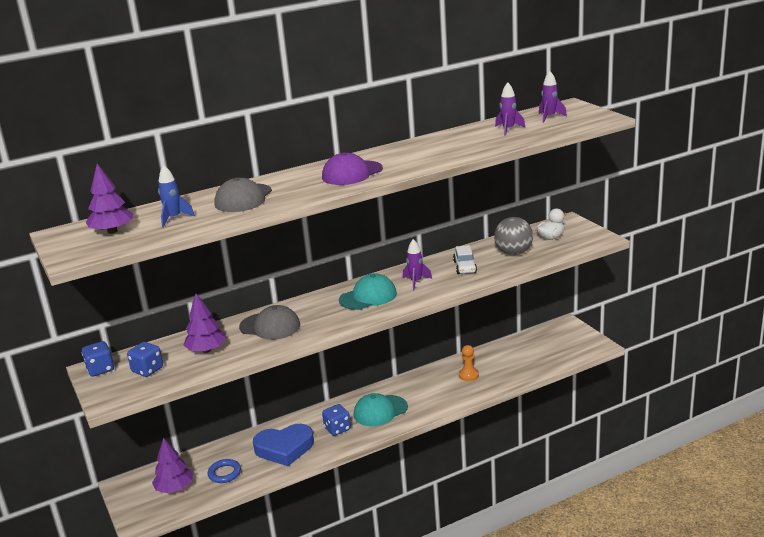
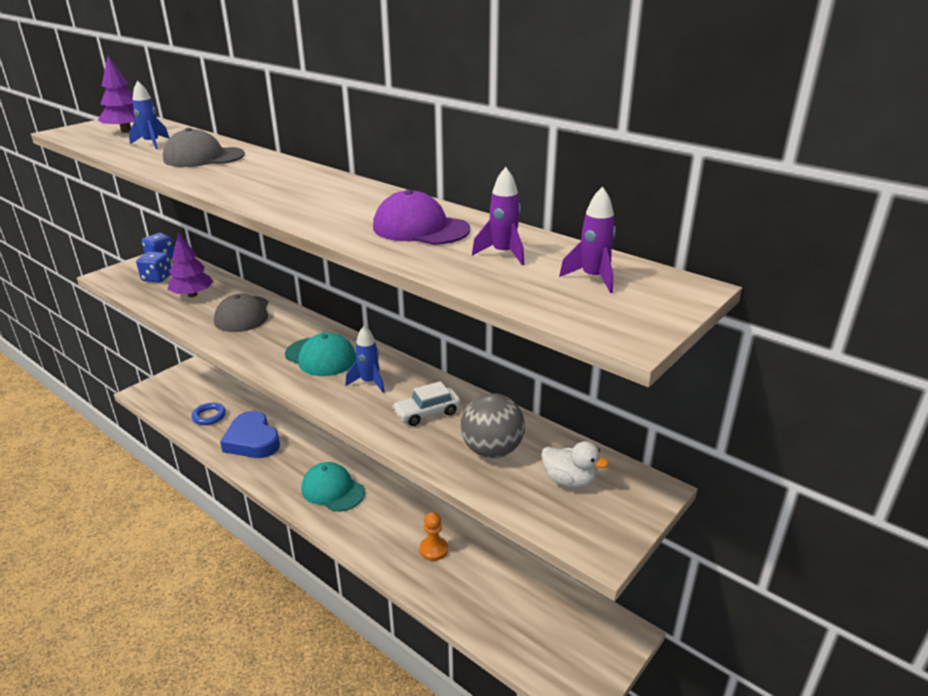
camera: 65 degrees right, 5 degrees up
purple tree [152,437,193,493] -> none
purple cap [322,152,383,185] -> purple cap moved to [373,190,470,245]
blue dice [322,404,351,436] -> none
purple rocket [403,239,432,290] -> blue rocket [346,325,385,393]

